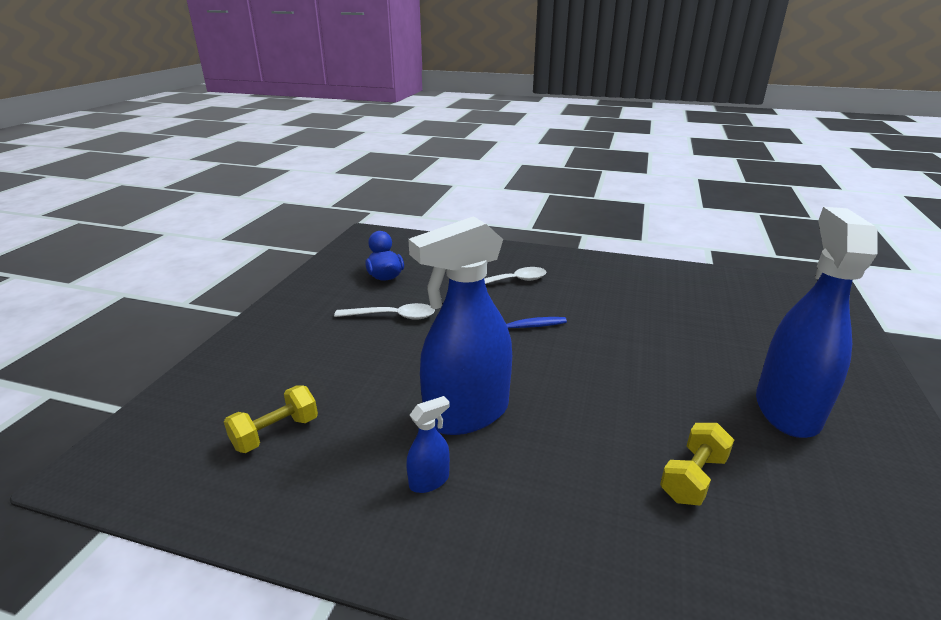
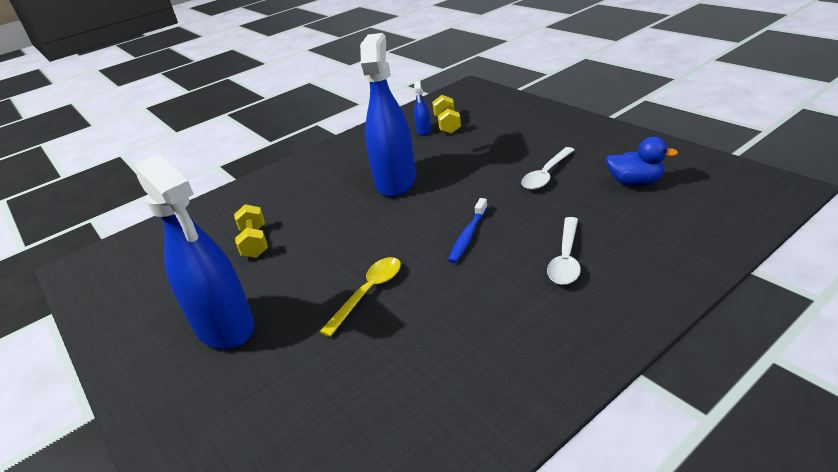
camera: 130 degrees right, 5 degrees up
blue spray bottle [406,396,450,493] -> blue spray bottle moved to [414,80,431,136]
none -> yellow spoon [320,257,401,337]

